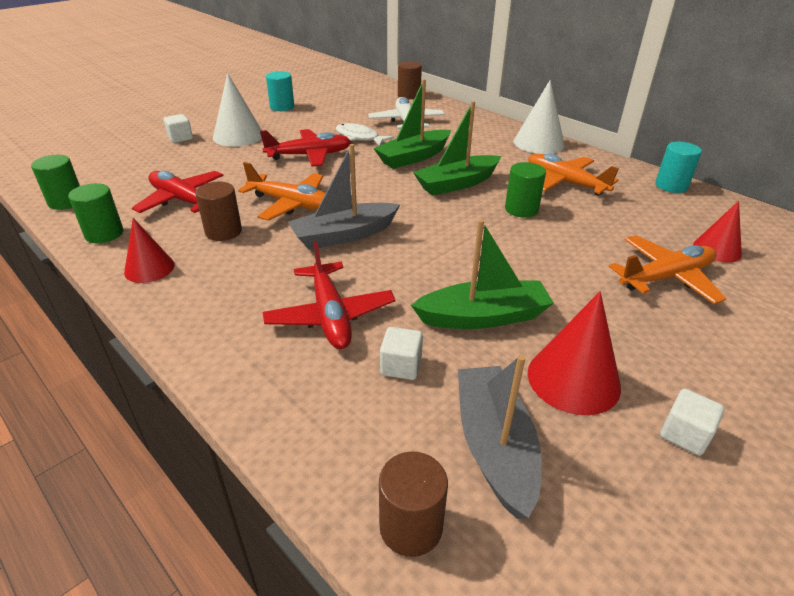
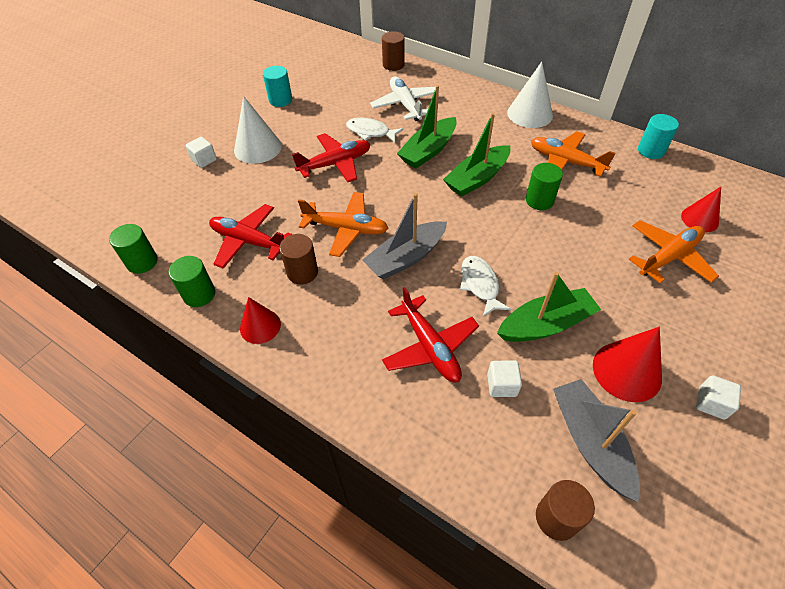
camera: 10 degrees left, 15 degrees up
none -> white fish [460,256,511,317]

